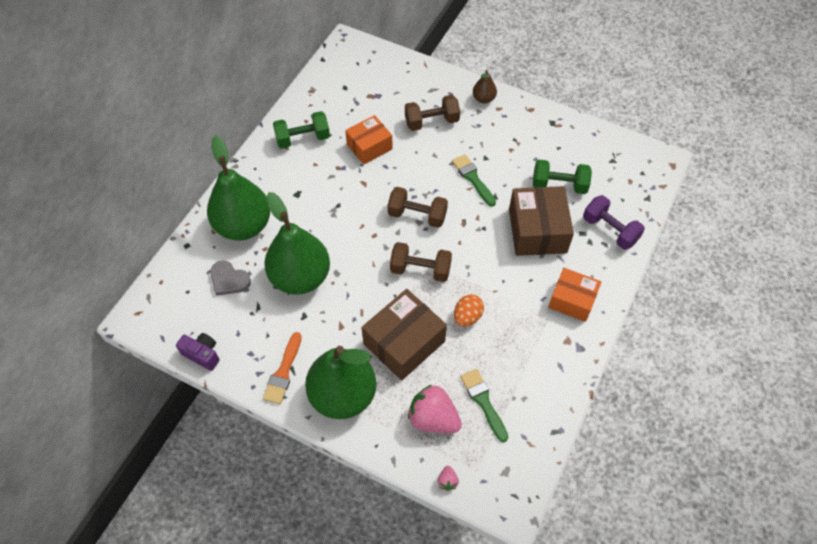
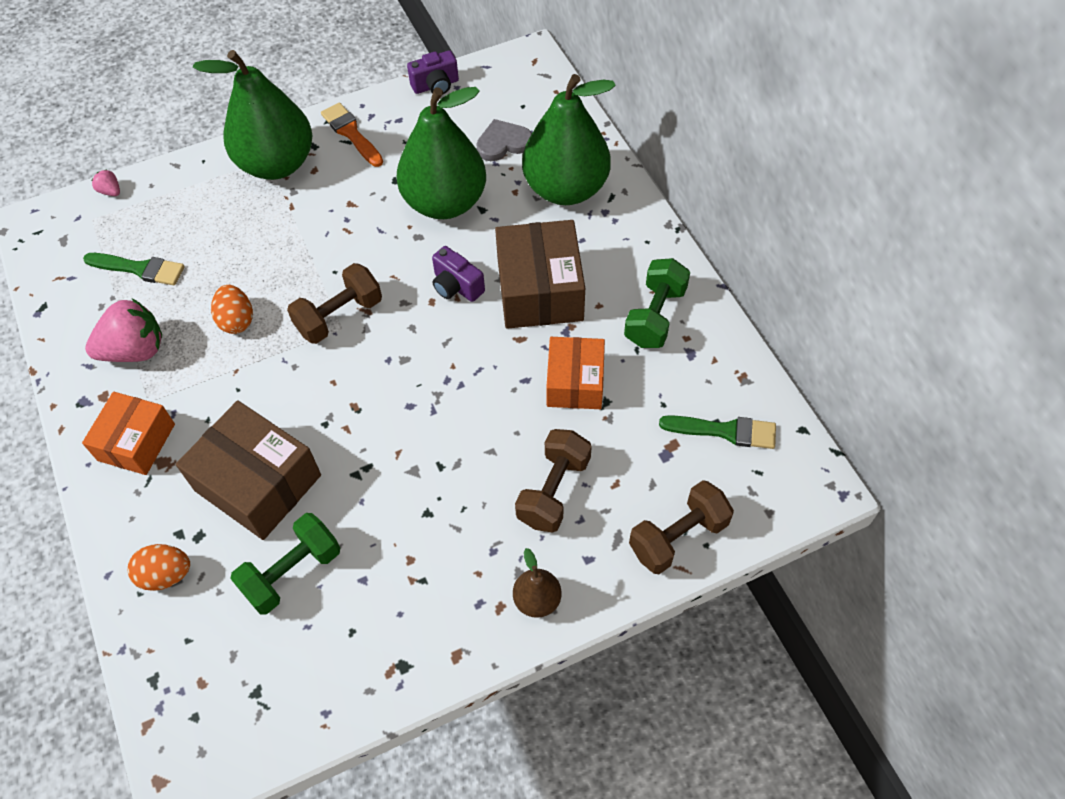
camera: 130 degrees right, 0 degrees up
brown box [361,289,447,381] -> brown box moved to [495,220,585,329]
brown dumbbell [388,187,448,228] -> brown dumbbell moved to [629,480,734,574]
pink strawberry [408,385,462,433] -> pink strawberry moved to [85,298,162,362]
green brush [452,154,496,207] -> green brush moved to [659,415,776,449]
orange box [548,268,601,322] -> orange box turned 45 degrees counterclockwise [82,392,175,475]
purple dumbbell [583,195,645,250] -> orange egg [128,544,190,591]
none -> purple camera [432,246,485,302]

